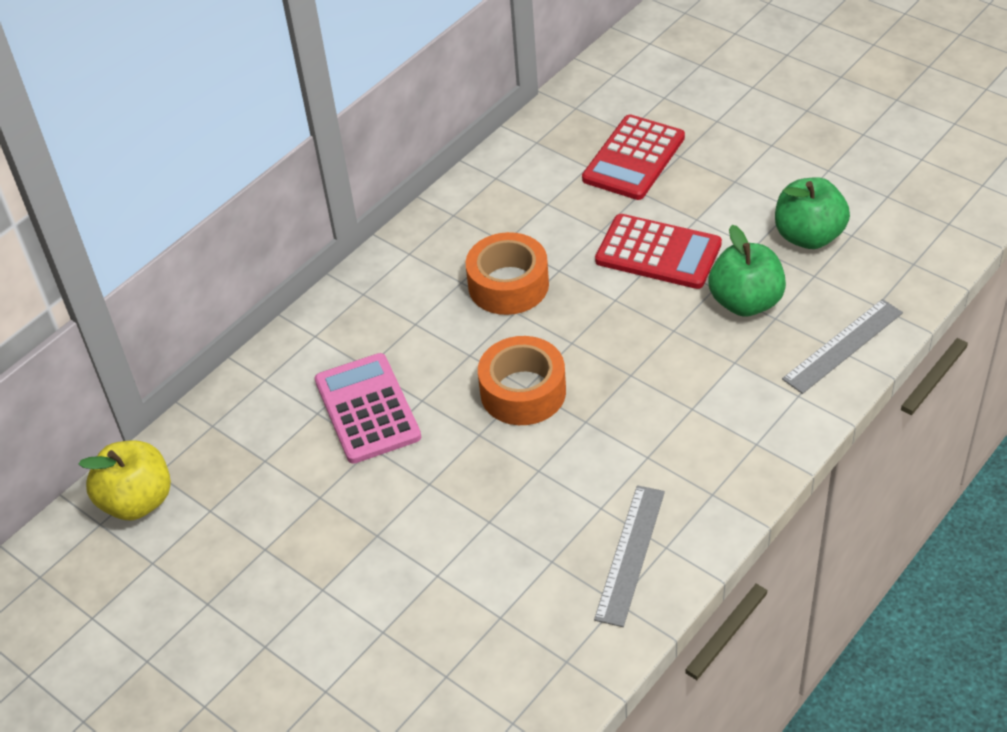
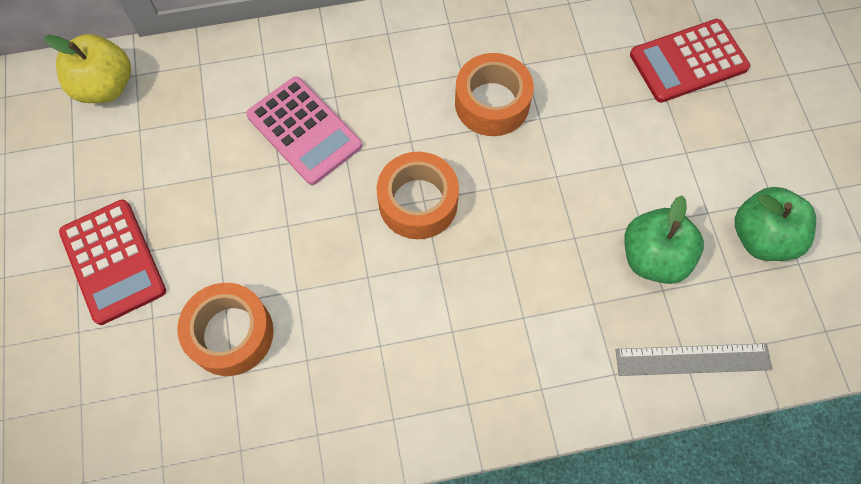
camera: 35 degrees right, 20 degrees up
pink calculator [315,353,421,464] -> pink calculator turned 120 degrees clockwise [246,76,362,185]
grey ruler [594,485,665,627] -> none
red calculator [595,214,722,289] -> red calculator moved to [59,200,166,325]
none -> orange tape [177,283,274,376]

